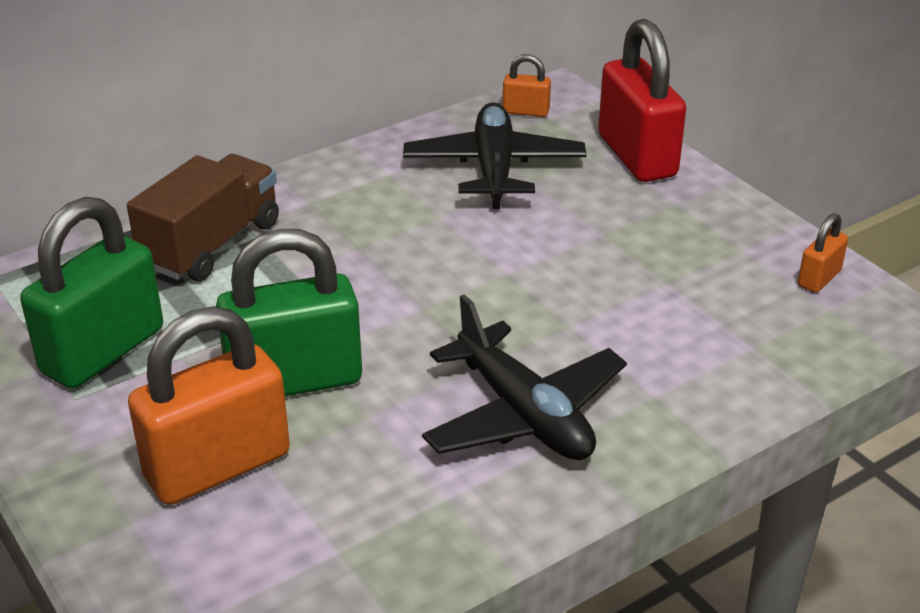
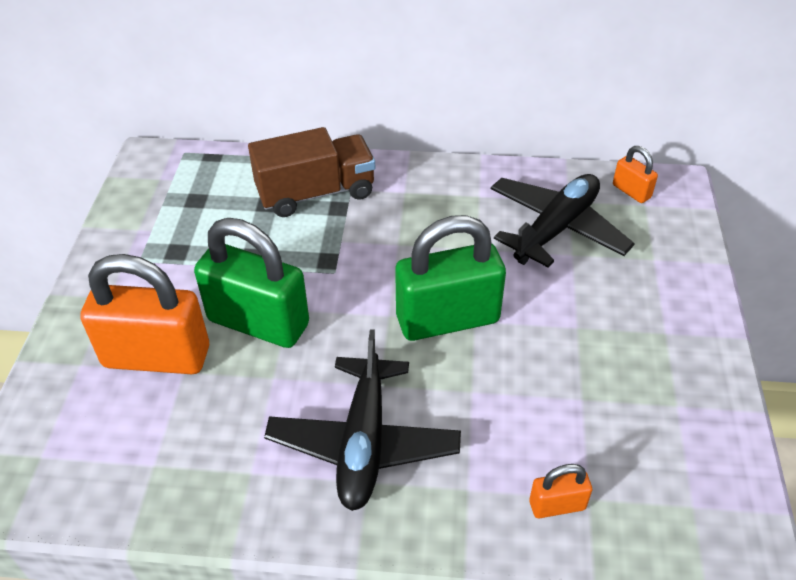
camera: 40 degrees right, 10 degrees up
green padlock [20,197,163,389] -> green padlock moved to [395,215,506,341]
red padlock [598,19,686,182] -> none
orange padlock [798,213,848,293] -> orange padlock moved to [529,464,592,518]

